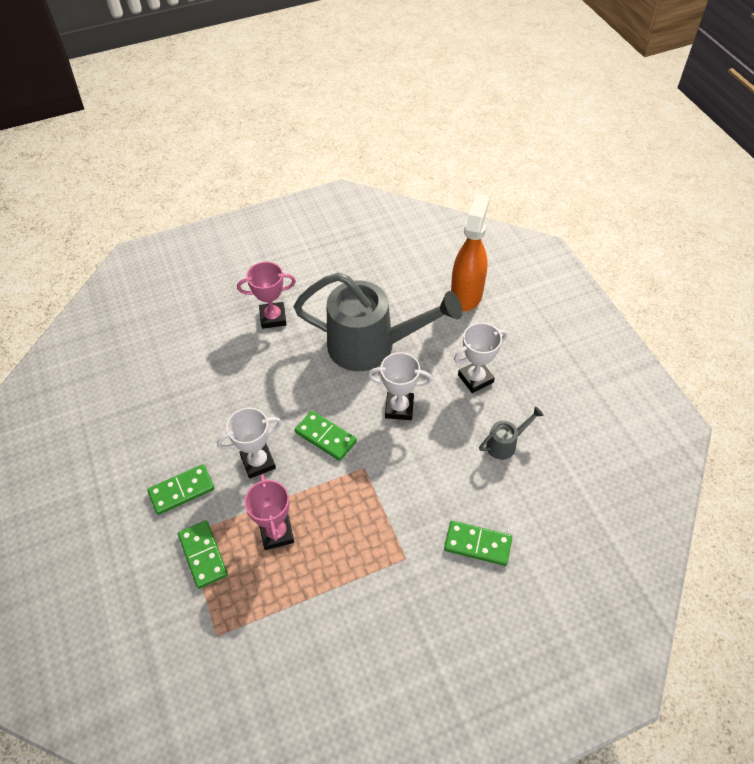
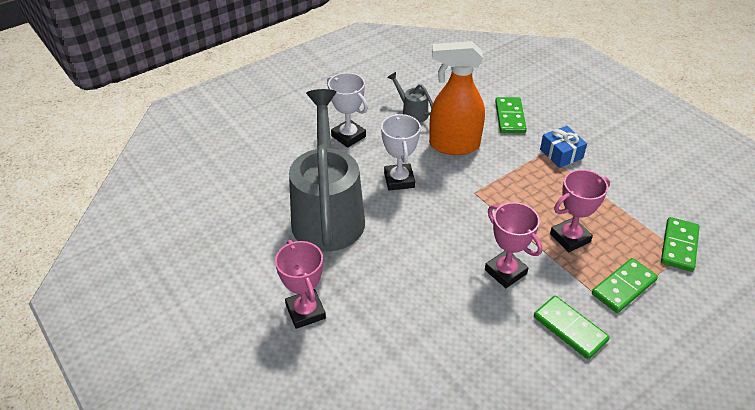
camera: 105 degrees left, 10 degrees down
white trophy [217,408,282,478] -> pink trophy [485,202,542,288]
green domino [295,411,357,461] -> green domino moved to [661,217,700,272]
orange spray bottle [451,193,490,311] -> orange spray bottle moved to [429,41,485,155]
none -> blue gift [540,126,587,168]

